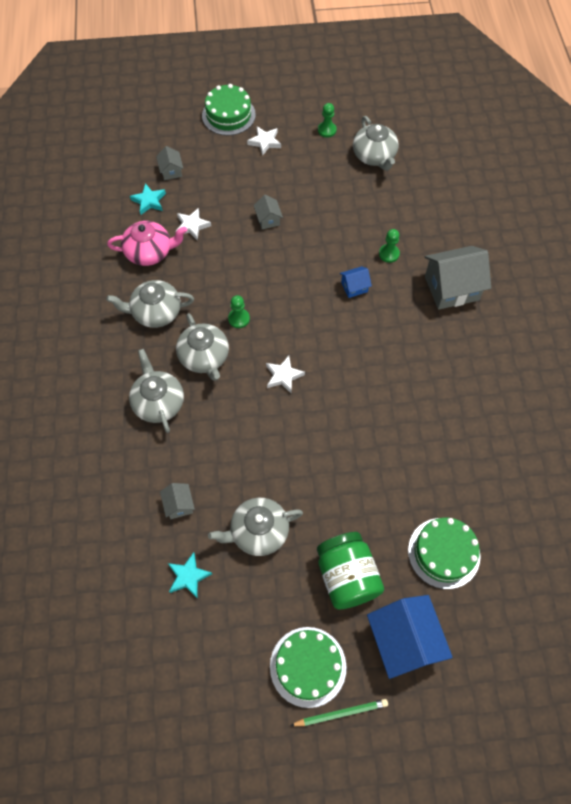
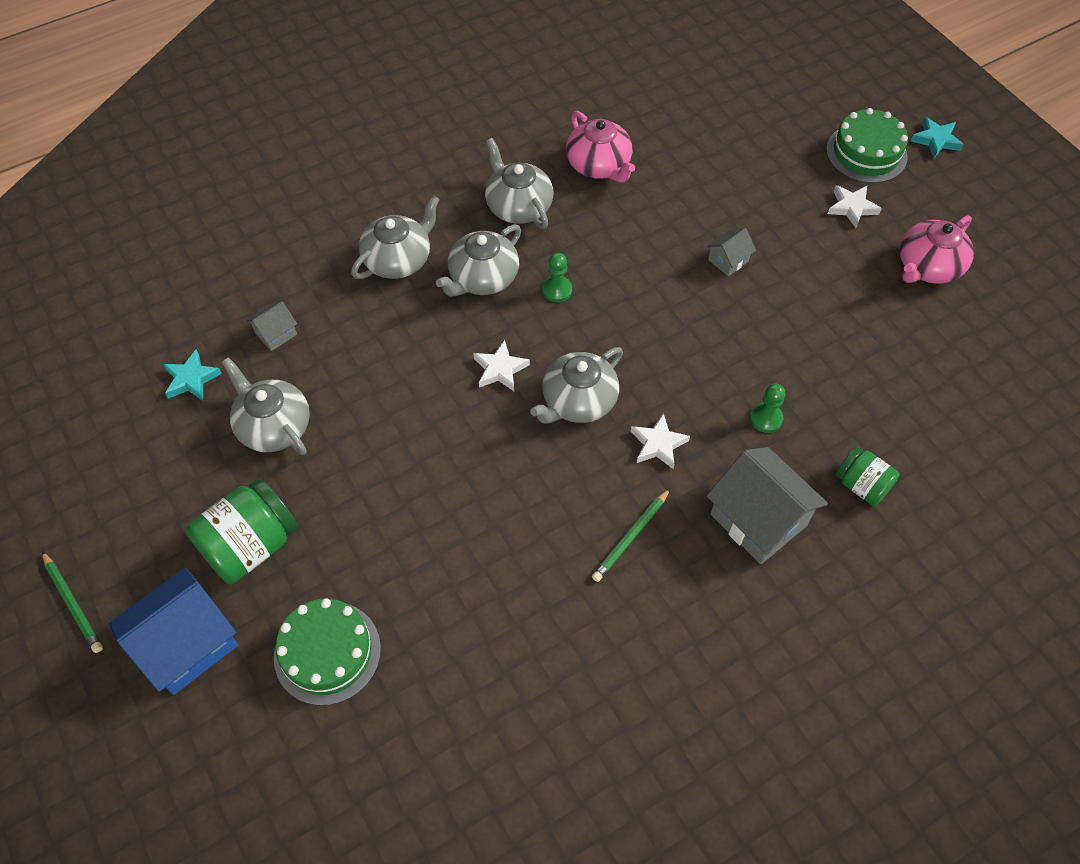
camera: 65 degrees right, 5 degrees down
turquoise star [130,183,166,215] -> turquoise star moved to [911,117,964,158]
grey house [156,146,183,180] -> none
white star [176,208,211,240] -> white star moved to [630,413,690,469]
green cake [270,627,346,708] -> none
green pawn [318,103,337,138] -> pink teapot [900,215,974,284]
blue house [340,266,372,298] -> none
grey teapot [353,116,399,171] -> grey teapot moved to [530,347,623,424]
none -> green pencil [592,488,670,582]
none -> green jar [835,446,899,506]

